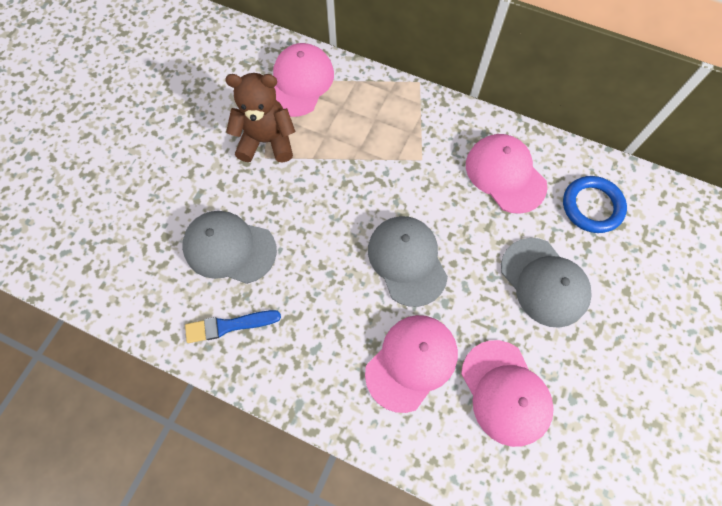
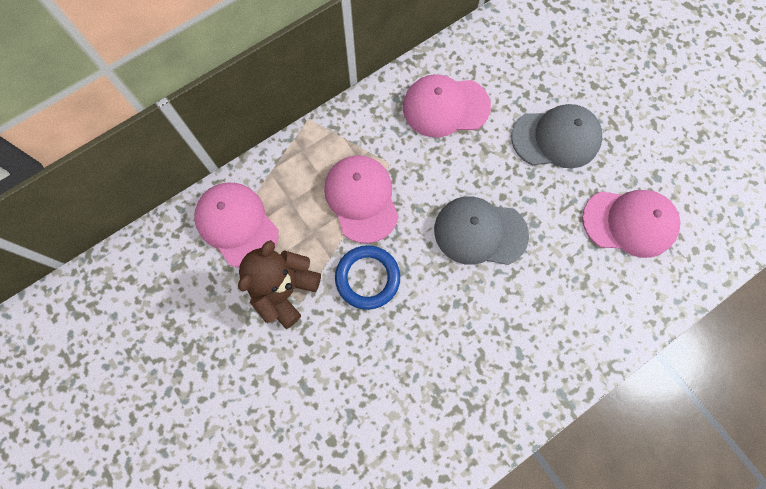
camera: 60 degrees left, 5 degrees up
grey cap [182,211,277,284] -> none
blue brush [185,310,281,343] -> none
pink cap [365,315,458,413] -> pink cap moved to [324,155,399,243]
blue ring [563,176,627,233] -> blue ring moved to [335,245,400,310]

